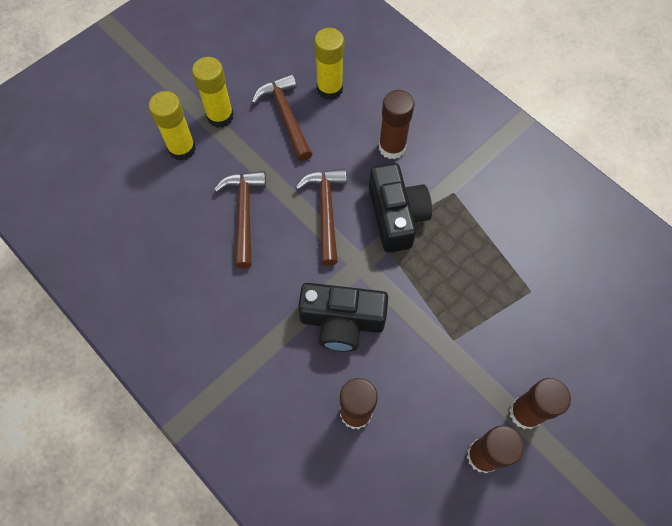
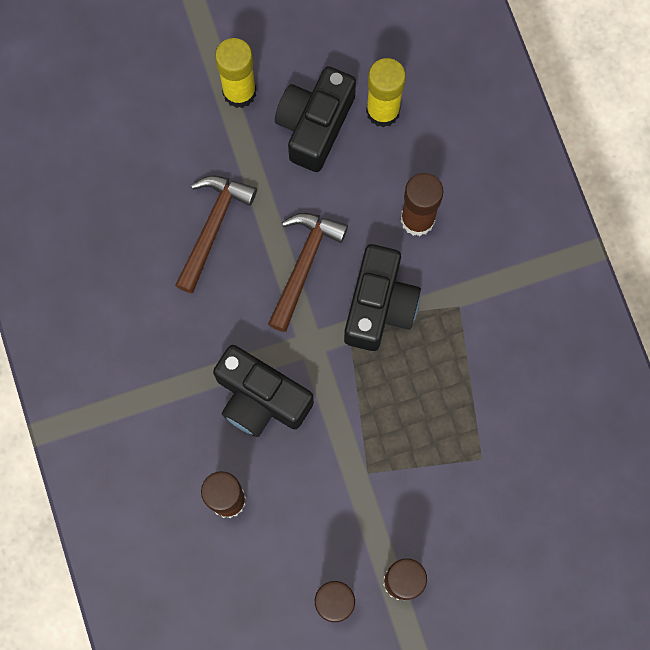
camera: 25 degrees right, 10 degrees up
yellow glue stick [149,91,196,161] -> none
brown hammer [252,74,312,161] -> black camera [275,66,356,172]

